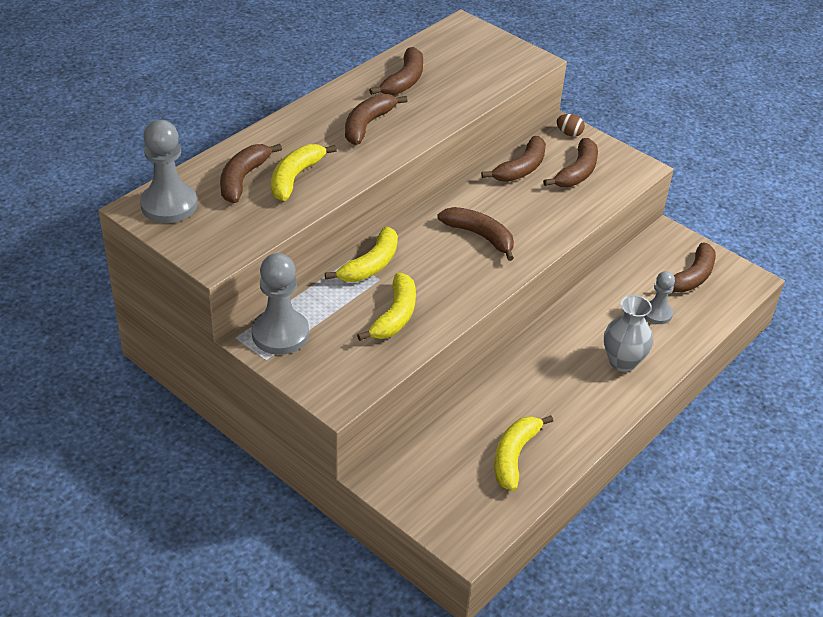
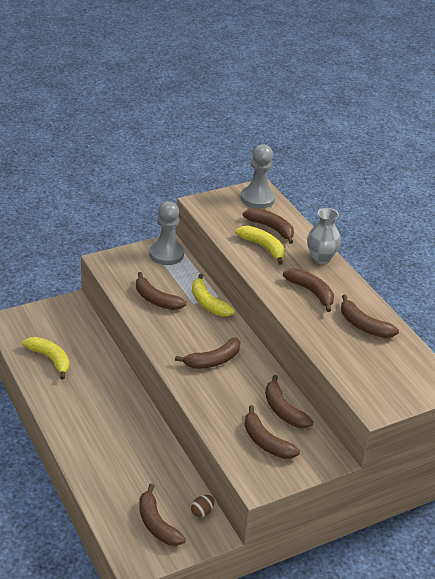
camera: 110 degrees right, 5 degrees down
yellow banana [357,273,416,341] -> brown banana [136,272,186,310]
brown egg [557,114,585,137] -> brown egg moved to [191,495,214,517]
grey vase [604,295,653,372] -> grey vase moved to [307,208,341,264]
grey pawn [644,271,675,324] -> none

